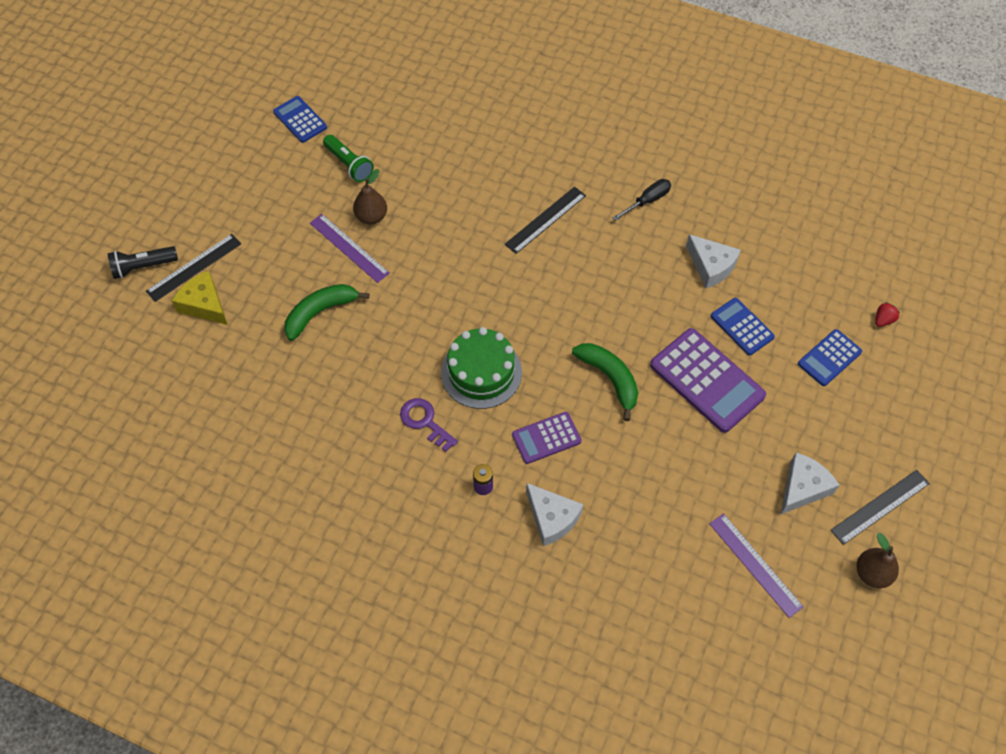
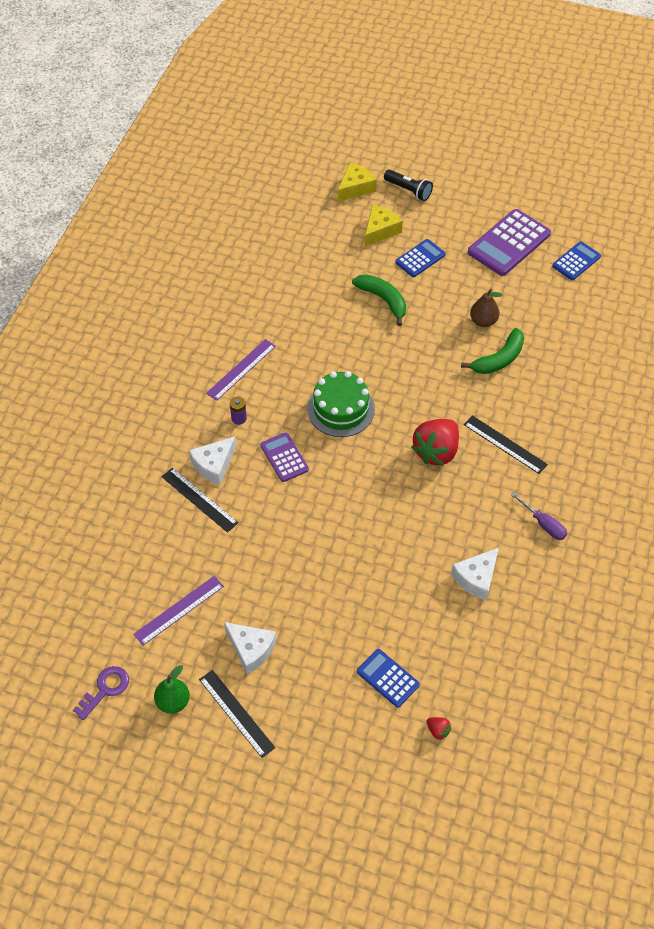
camera: 85 degrees right, 5 degrees down
black flashlight [108,246,178,279] -> black flashlight turned 150 degrees clockwise [384,169,433,201]
black ruler [146,234,241,302] -> black ruler moved to [162,468,238,533]
purple ruler [310,214,390,283] -> purple ruler moved to [206,339,276,401]
green flashlight [323,135,374,182] -> none
purple key [400,398,458,452] -> purple key moved to [73,666,129,720]
green banana [572,343,638,421] -> green banana moved to [461,328,524,374]
black screwdriver [613,179,671,221] -> purple screwdriver [510,492,567,540]
purple calculator [650,328,766,433] -> purple calculator moved to [468,209,551,276]
blue calculator [711,298,775,356] -> blue calculator moved to [395,239,445,277]
brown pear [857,533,899,588] -> green pear [154,665,190,714]
none -> yellow cheese [338,162,377,202]
none -> red strawberry [411,419,459,465]

